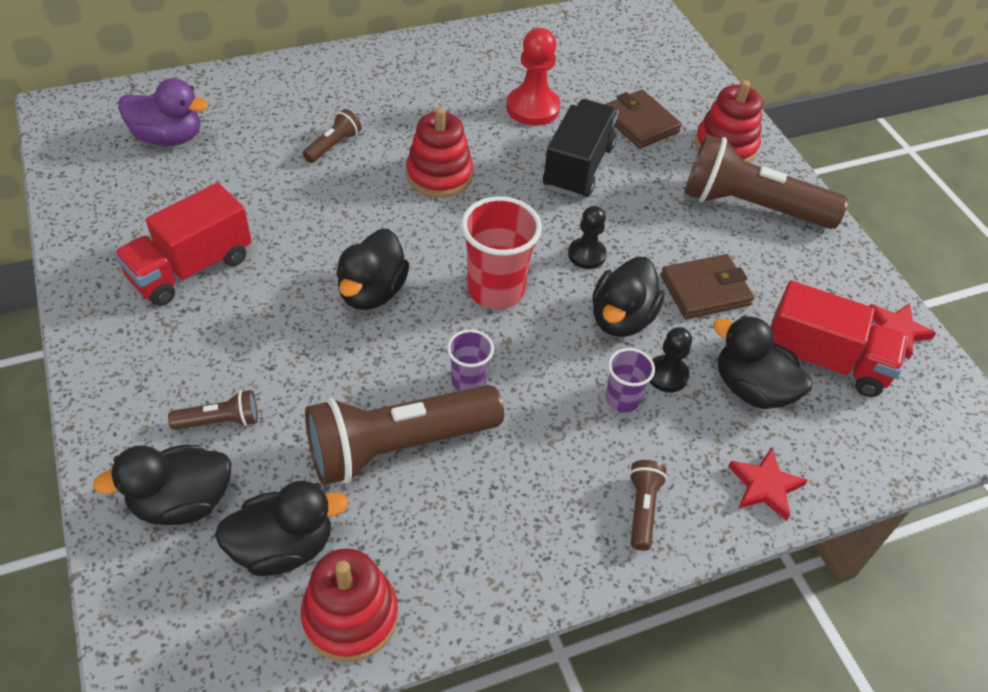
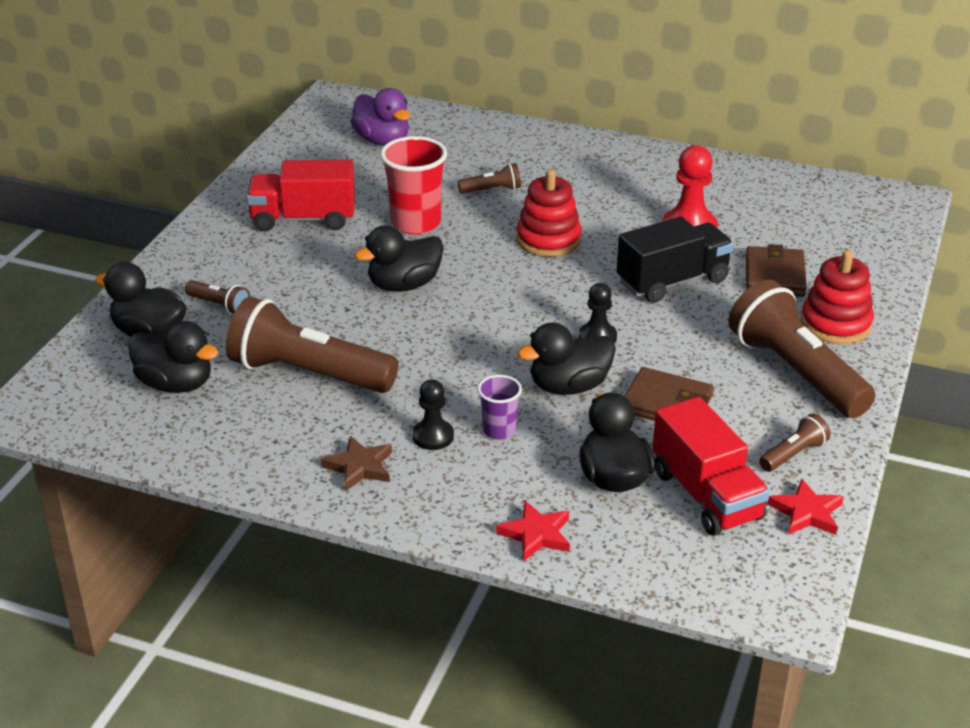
camera: 45 degrees right, 15 degrees down
red stacking toy [301,548,398,662] -> none
purple cup [447,329,494,391] -> none
red cup [461,196,542,309] -> red cup moved to [380,136,447,235]
brown flashlight [629,460,667,551] -> brown flashlight moved to [759,413,831,472]
black pawn [649,327,692,392] -> black pawn moved to [412,379,454,450]
none -> brown star [321,436,392,491]

